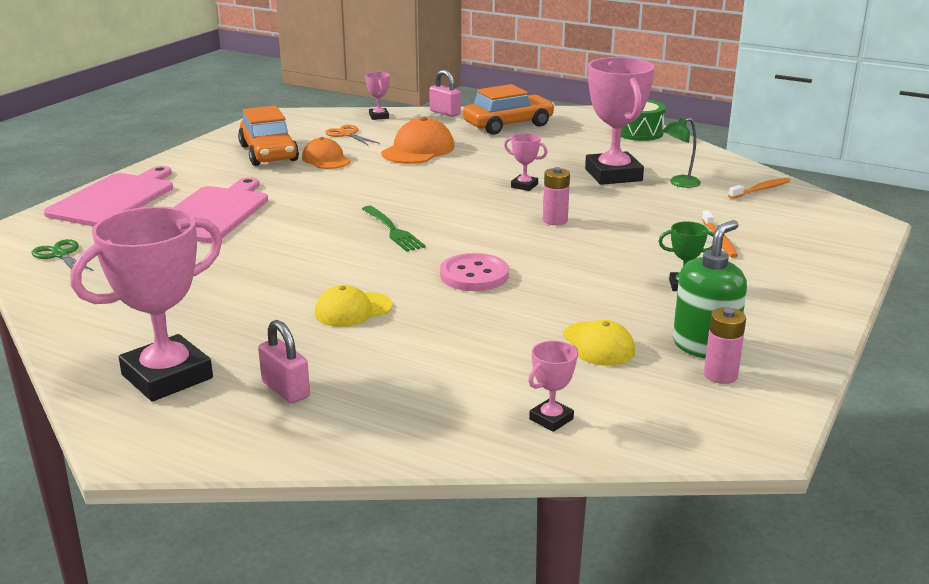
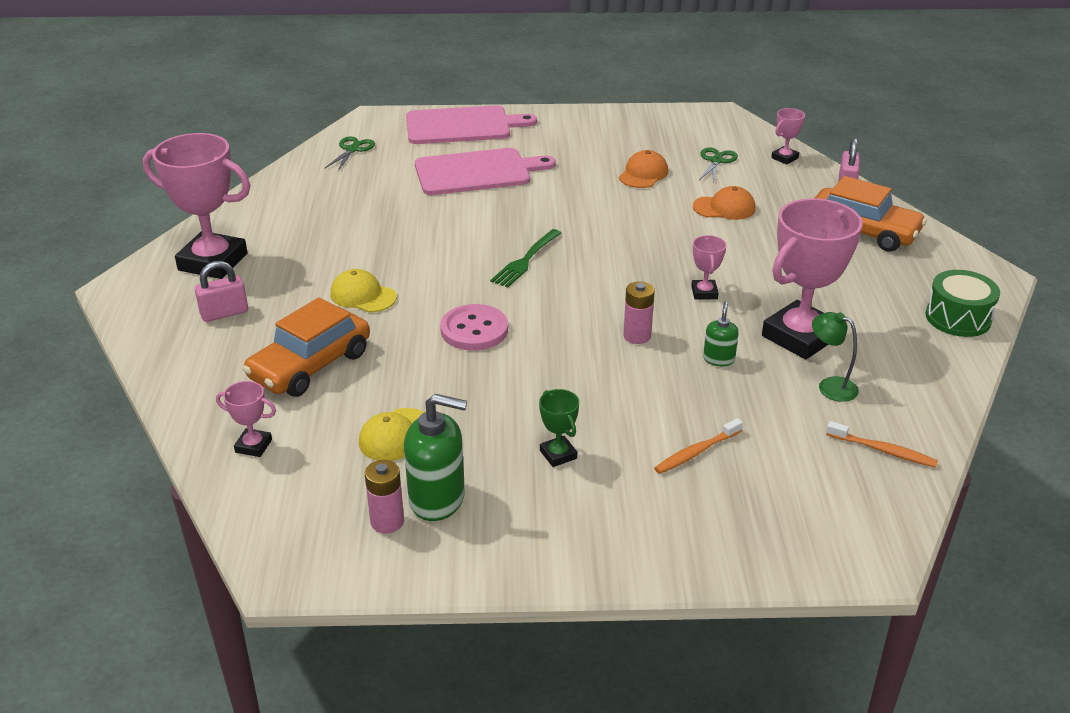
camera: 60 degrees right, 10 degrees up
orange car [238,106,299,166] -> orange car moved to [243,297,370,397]
pink padlock [258,320,310,403] -> pink padlock turned 45 degrees clockwise [195,261,248,322]
orange scissors [325,125,380,146] -> green scissors [699,147,738,184]
orange cap [381,117,455,164] -> orange cap [693,186,756,220], size x0.66
none -> green soap dispenser [703,301,739,366]

